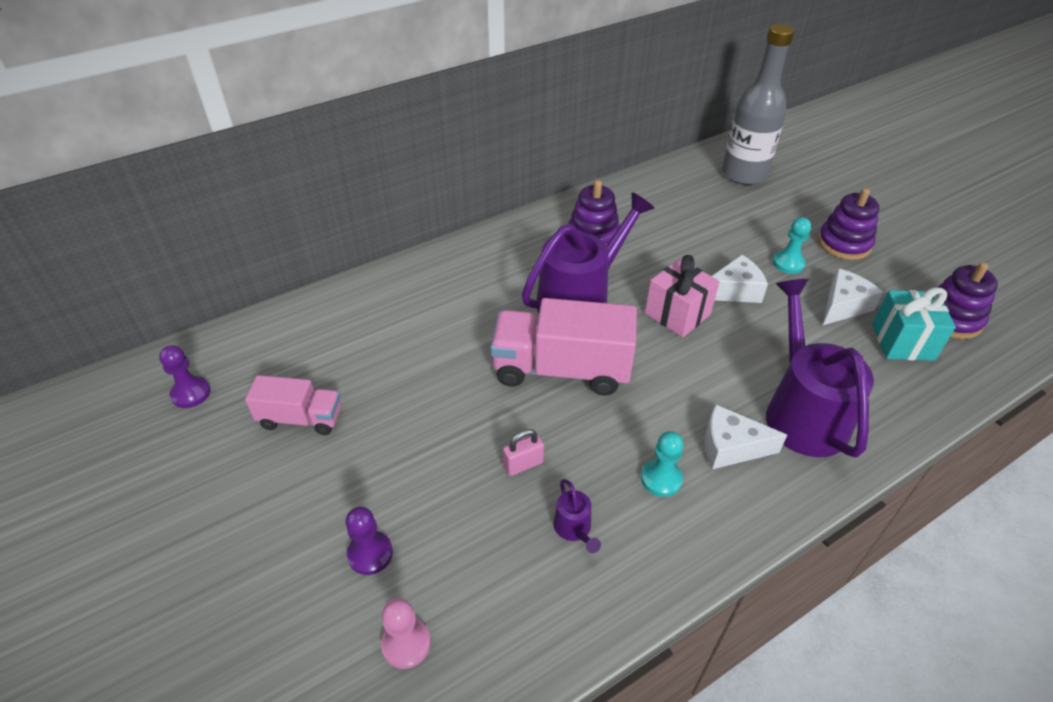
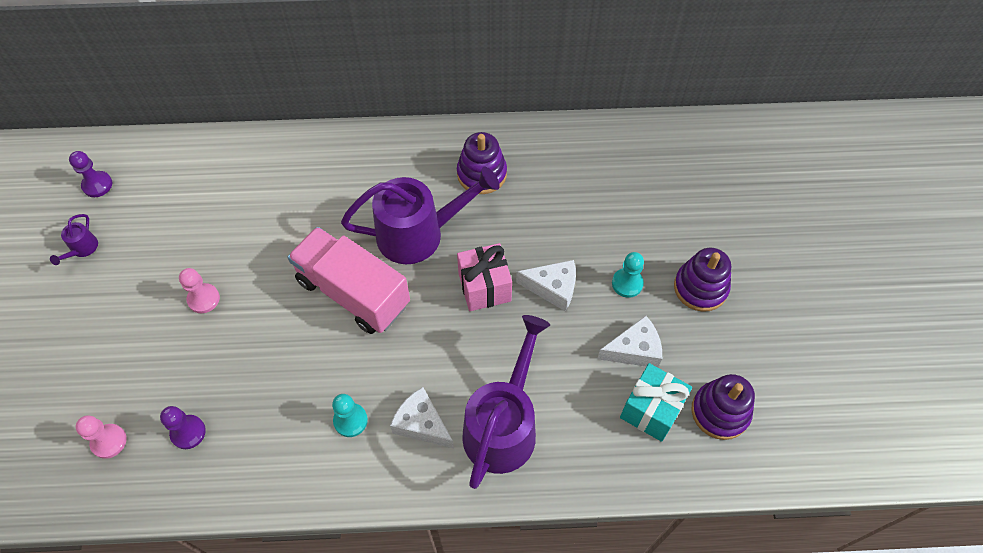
camera: 30 degrees right, 15 degrees up
pink truck [245,375,341,435] -> none
purple pawn [345,507,393,575] -> purple pawn moved to [160,406,206,449]
pink padlock [503,429,544,476] -> none
purple watering can [554,479,601,553] -> purple watering can moved to [50,214,98,265]
grey bottle [722,24,794,185] -> none
none -> pink pawn [179,268,220,313]

